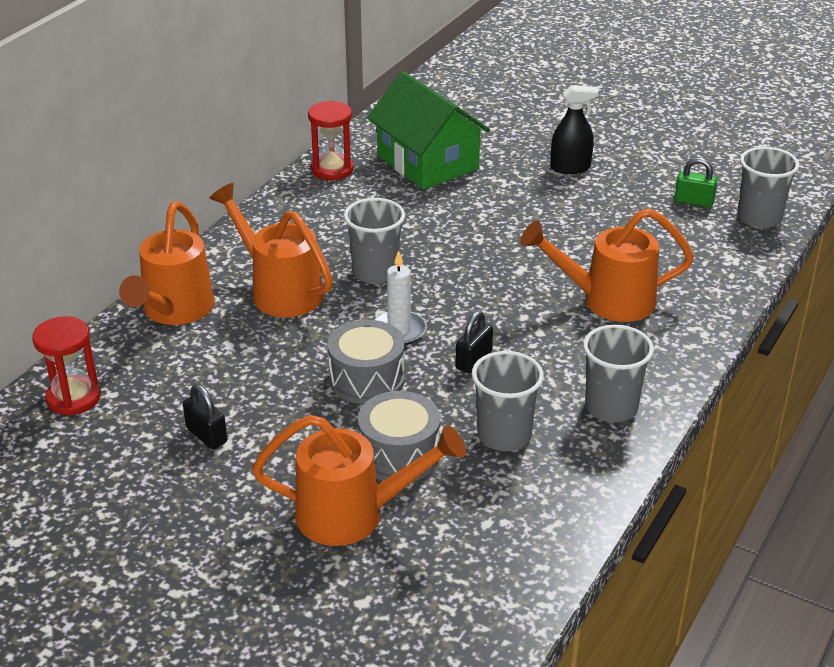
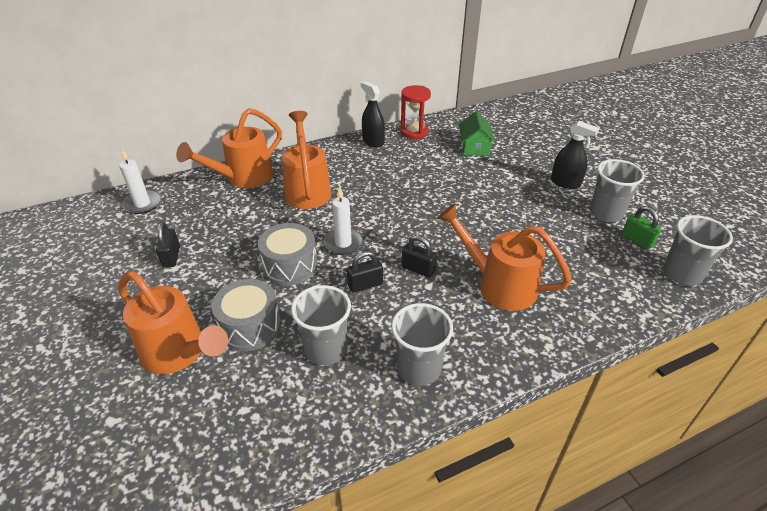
camera: 35 degrees right, 5 degrees up
red hourglass [32,316,101,416] -> white candle [119,149,161,214]
grey cup [344,198,405,284] -> grey cup moved to [590,159,645,222]
green house [367,71,490,190] -> green house [459,111,495,155], size x0.54
none -> black spray bottle [361,81,385,148]
none -> black padlock [402,235,437,278]

